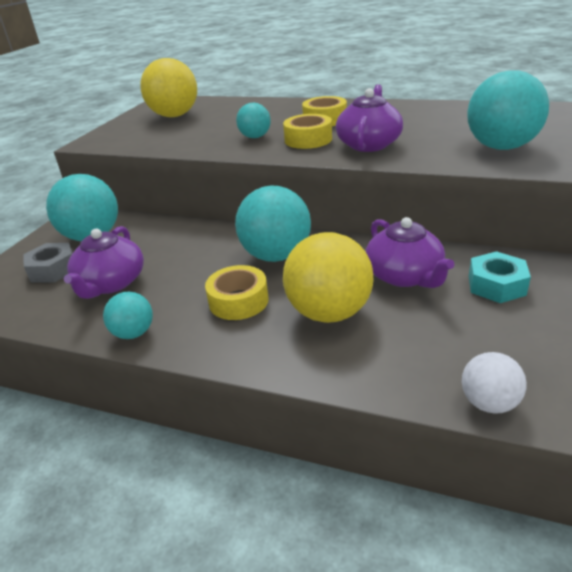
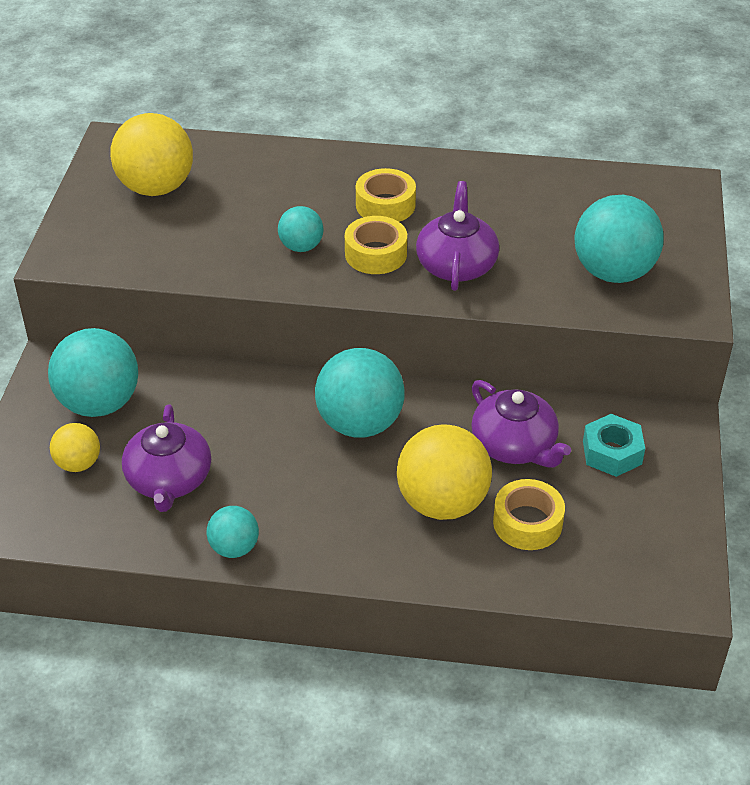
camera: 15 degrees left, 10 degrees up
grey nut [23,243,73,283] -> yellow ball [50,423,100,472]
yellow tape [205,265,269,320] -> yellow tape moved to [493,479,565,550]
white ball [462,352,527,414] -> none

